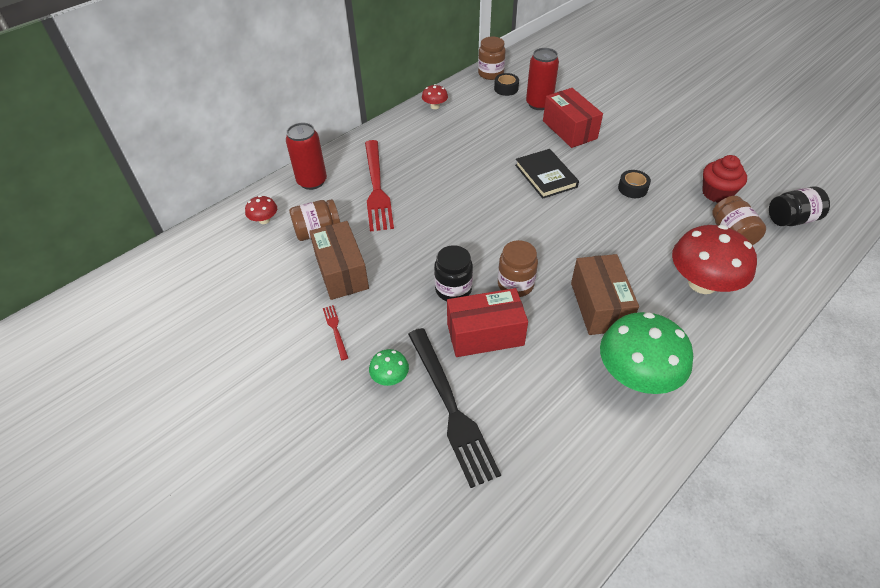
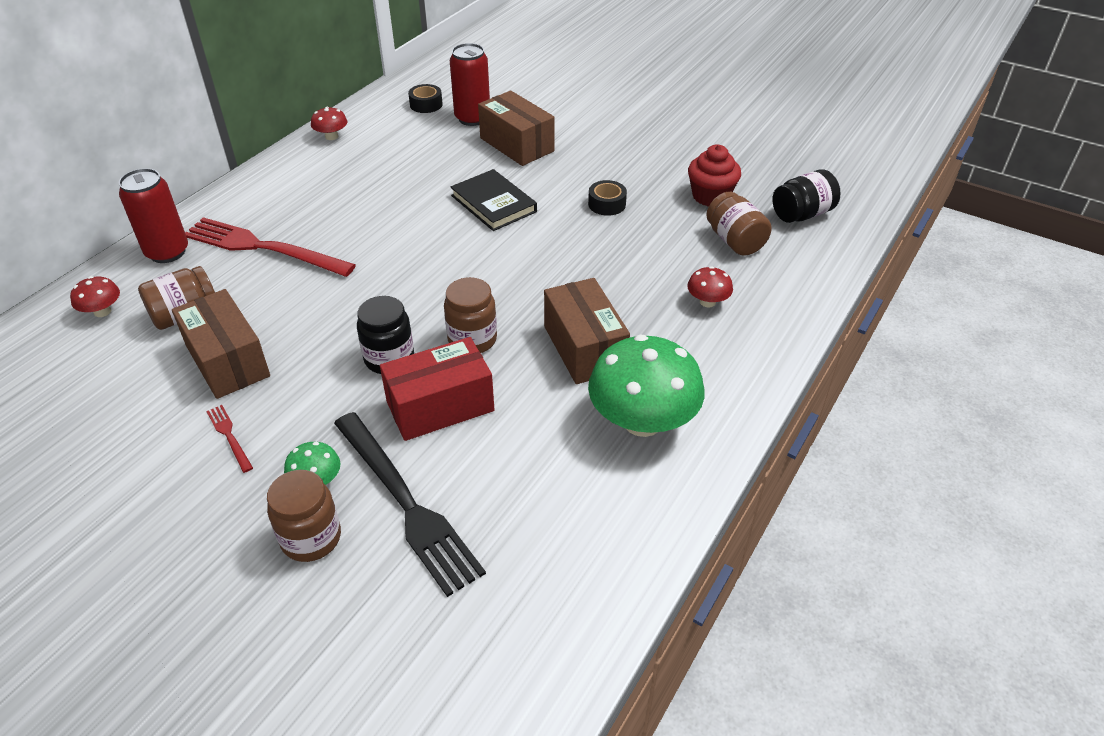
camera: 15 degrees left, 5 degrees down
red fork [365,140,394,231] -> red fork turned 135 degrees clockwise [185,217,356,277]
brown jar [478,37,506,80] -> brown jar moved to [267,470,341,562]
red box [543,88,603,148] -> brown box [478,91,555,166]
red mushroom [672,225,757,294] -> red mushroom [687,266,733,307], size x0.46

